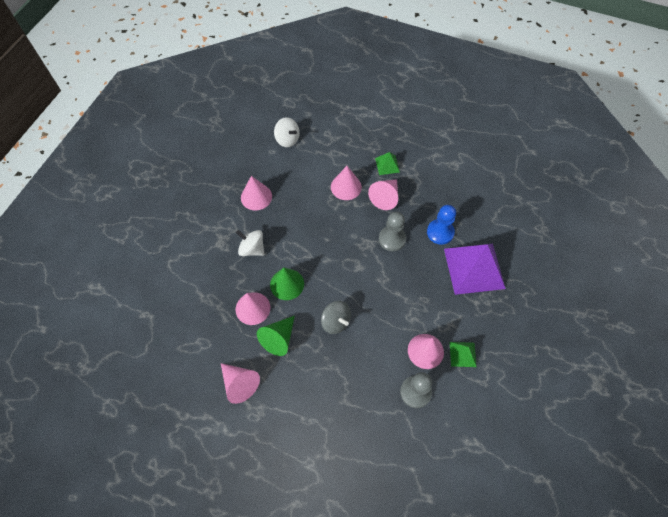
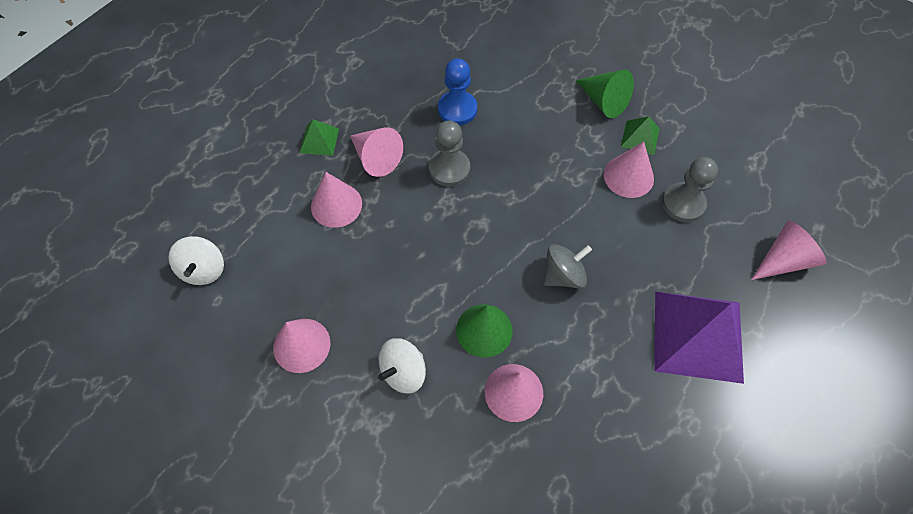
camera: 75 degrees left, 0 degrees up
pink cone [221,363,260,404] -> pink cone moved to [751,221,827,280]
green cone [257,316,295,356] -> green cone moved to [576,69,634,118]
white spinning top [274,117,300,147] -> white spinning top turned 120 degrees clockwise [168,236,224,285]
purple pyramid [444,243,506,295] -> purple pyramid moved to [655,292,744,384]

